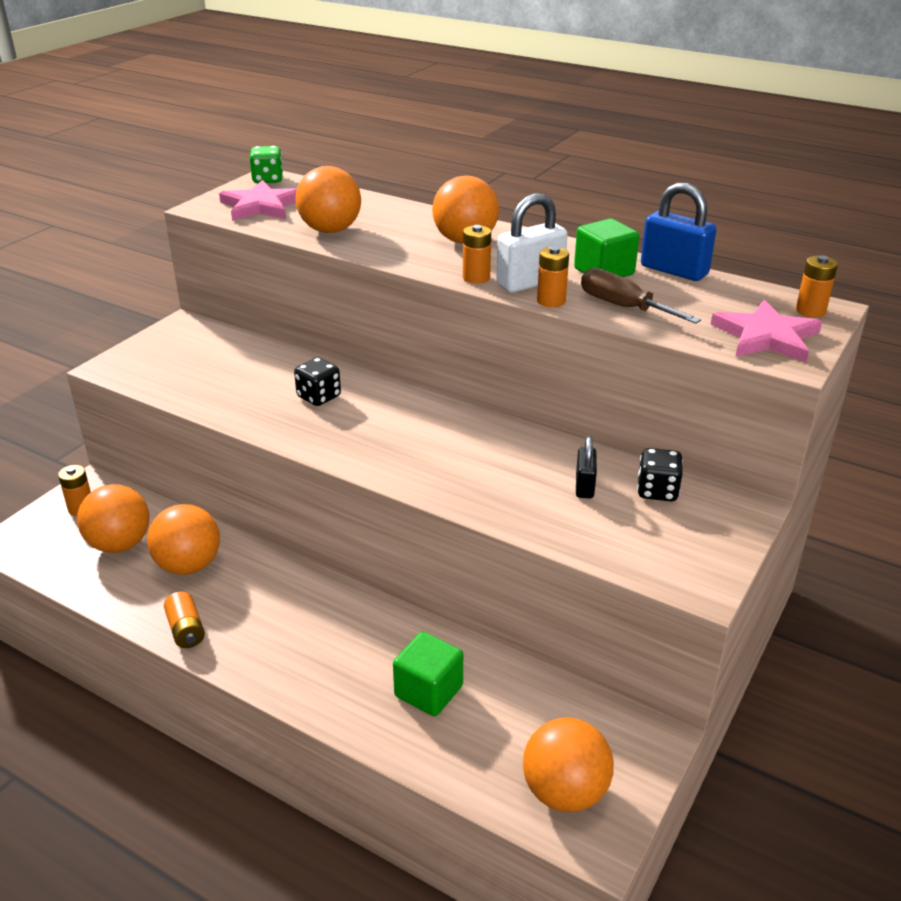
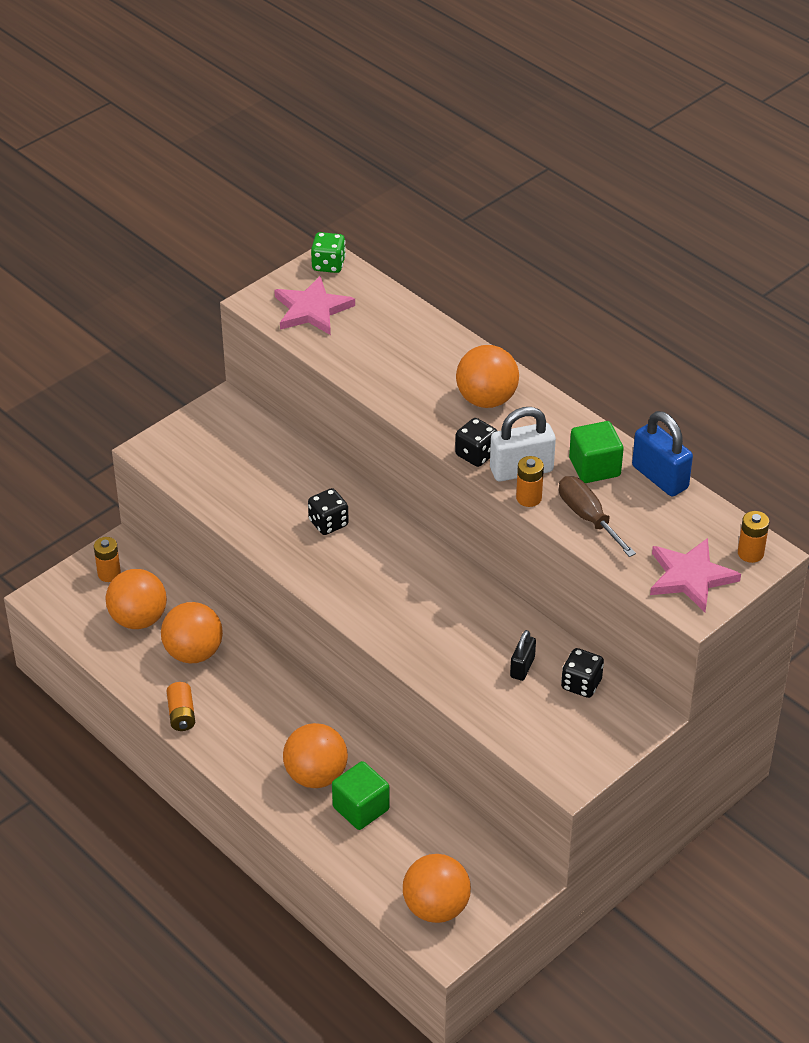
camera: 15 degrees right, 10 degrees up
orange ball [296,166,361,233] -> orange ball moved to [283,723,348,788]
orange battery [463,225,491,284] -> black dice [455,418,497,467]

